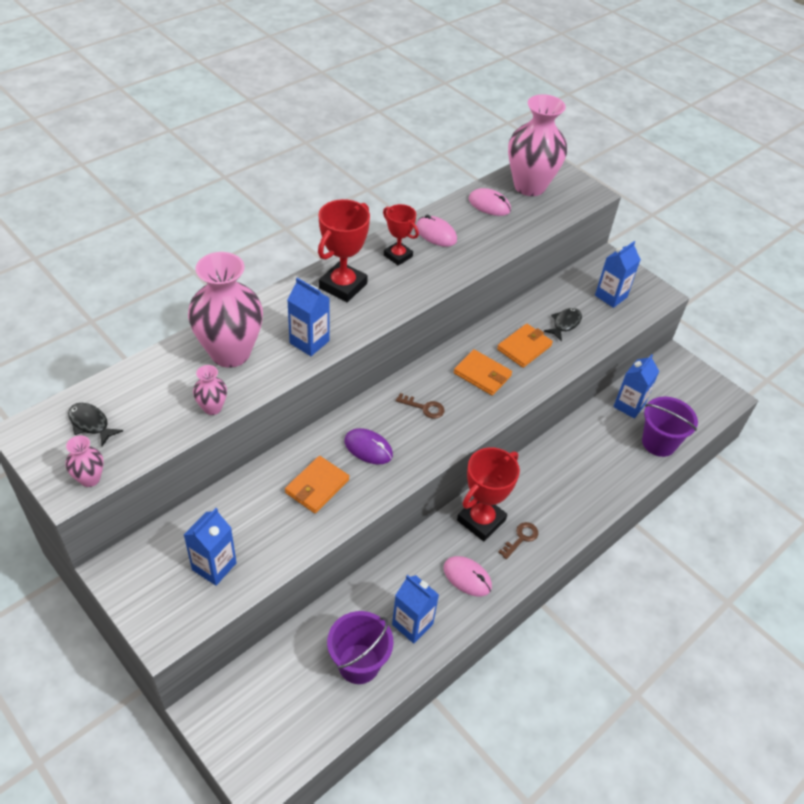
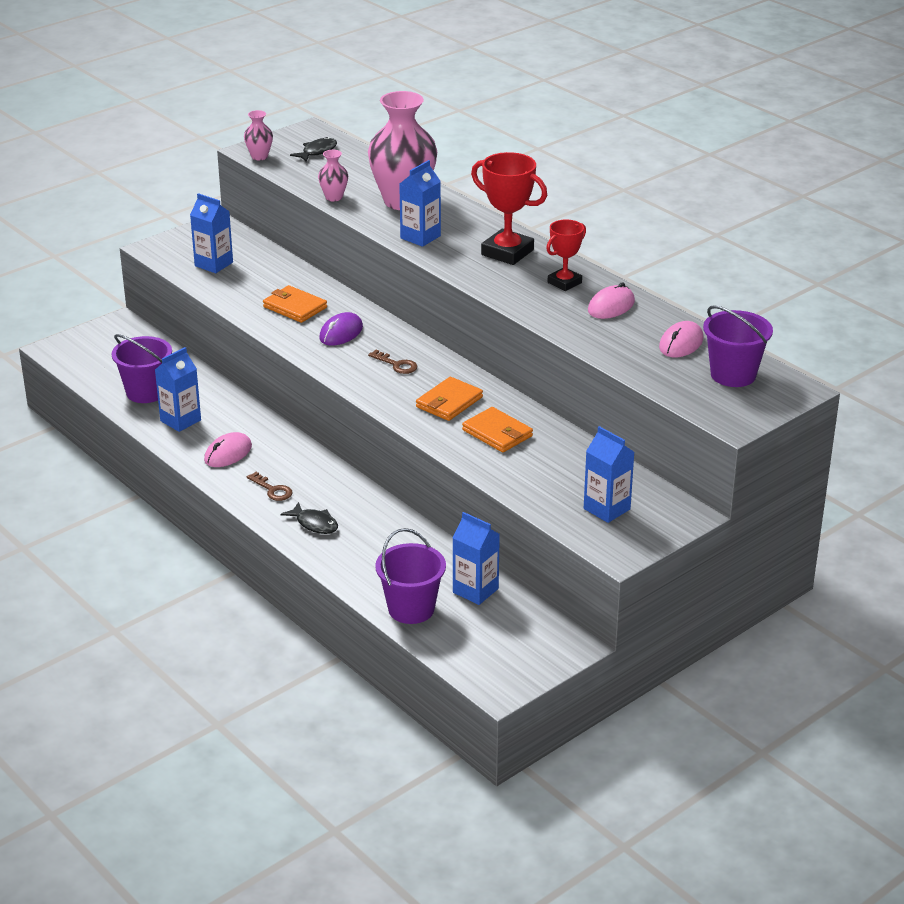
camera: 95 degrees right, 15 degrees down
brown key [396,393,444,419] -> brown key turned 75 degrees counterclockwise [368,350,417,374]
red trophy [457,447,520,541] -> none
pink vase [508,94,567,196] -> purple bucket [703,305,773,387]
black fish [544,308,582,341] -> black fish moved to [281,502,338,534]

